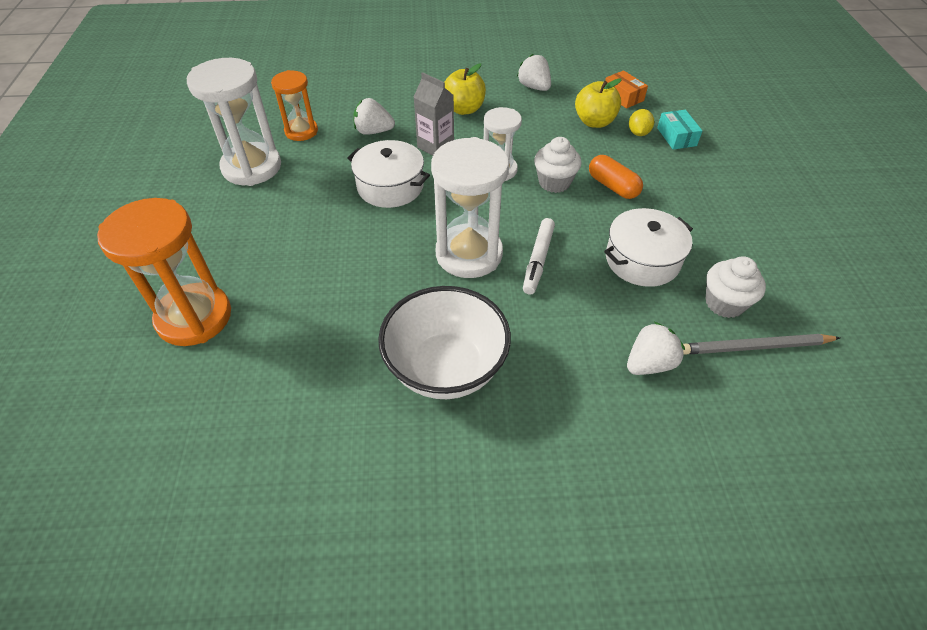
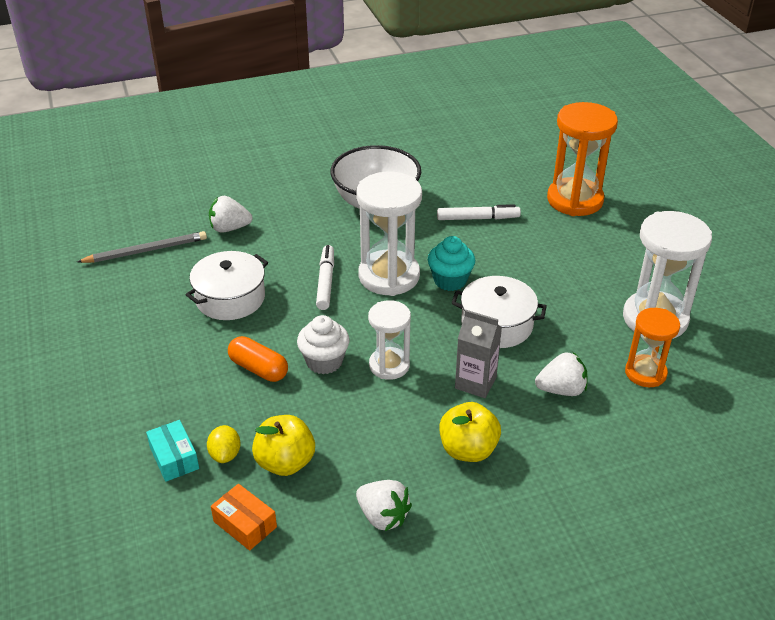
camera: 165 degrees right, 10 degrees down
white strawberry [627,322,685,375] -> white strawberry turned 45 degrees clockwise [209,196,253,233]
white cupcake [706,256,766,318] -> none
none -> turquoise cupcake [428,236,475,291]
none -> white marker [437,204,521,220]

